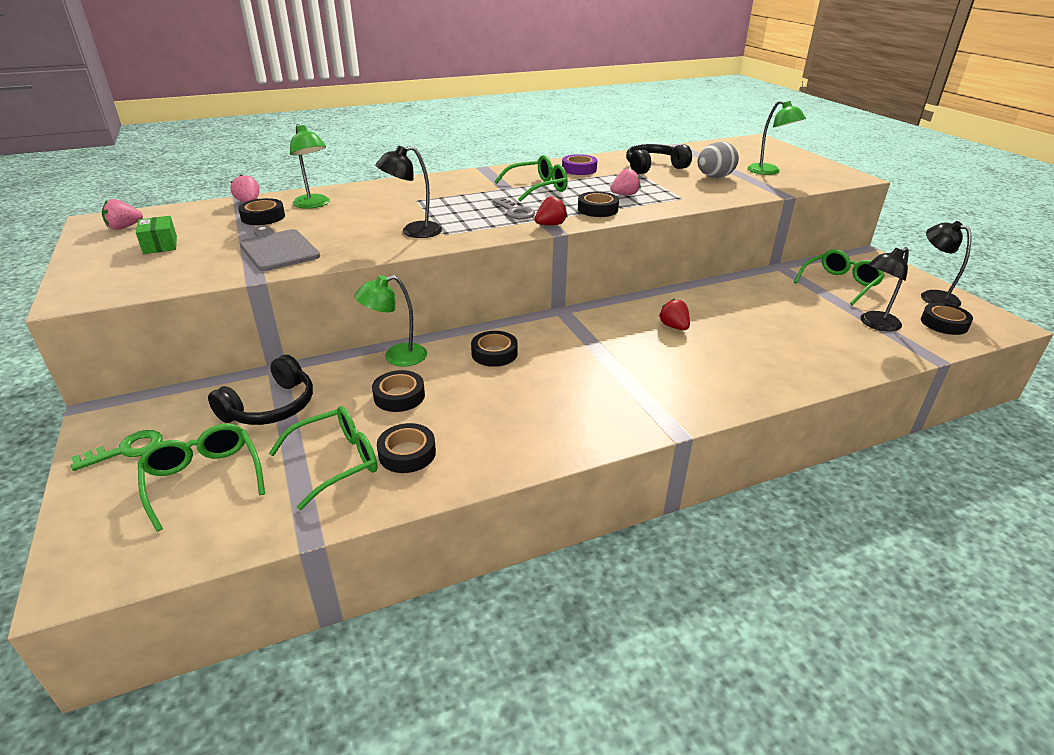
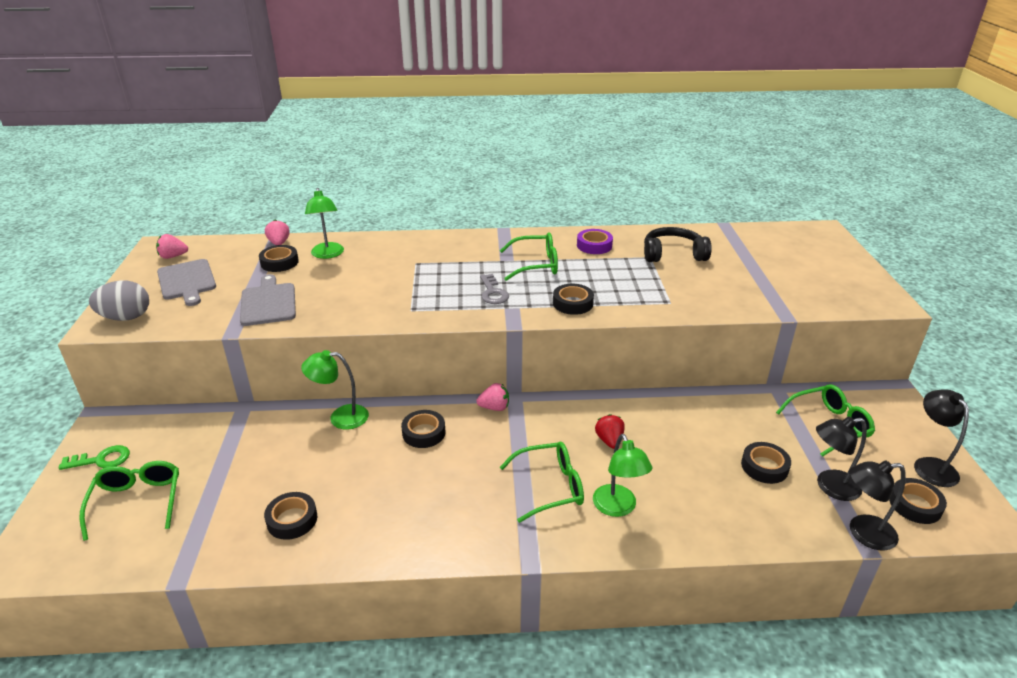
camera: 20 degrees right, 0 degrees up
green box [136,216,177,254] -> grey cutting board [157,259,216,306]
black headphones [208,355,313,425] -> none
green glasses [269,406,378,510] -> green glasses moved to [500,442,584,523]
black tape [372,370,425,412] -> black tape moved to [741,442,791,484]
black lamp [375,146,442,238] -> black lamp moved to [849,460,906,551]
red strawberry [535,196,568,226] -> none
pink strawberry [610,168,641,195] -> pink strawberry moved to [476,383,509,411]
grey egg [698,141,739,178] -> grey egg moved to [89,280,149,321]
green lamp [747,100,806,175] -> green lamp moved to [593,434,652,517]

